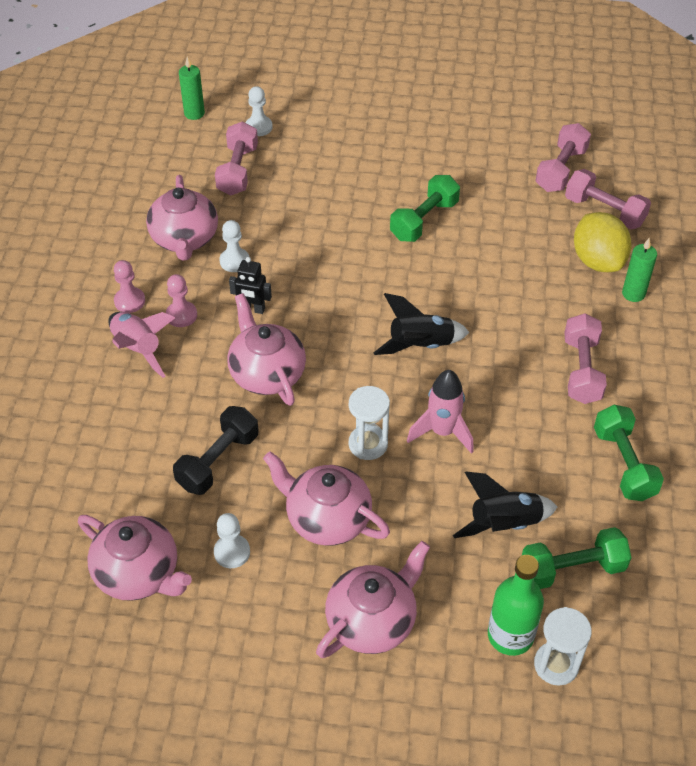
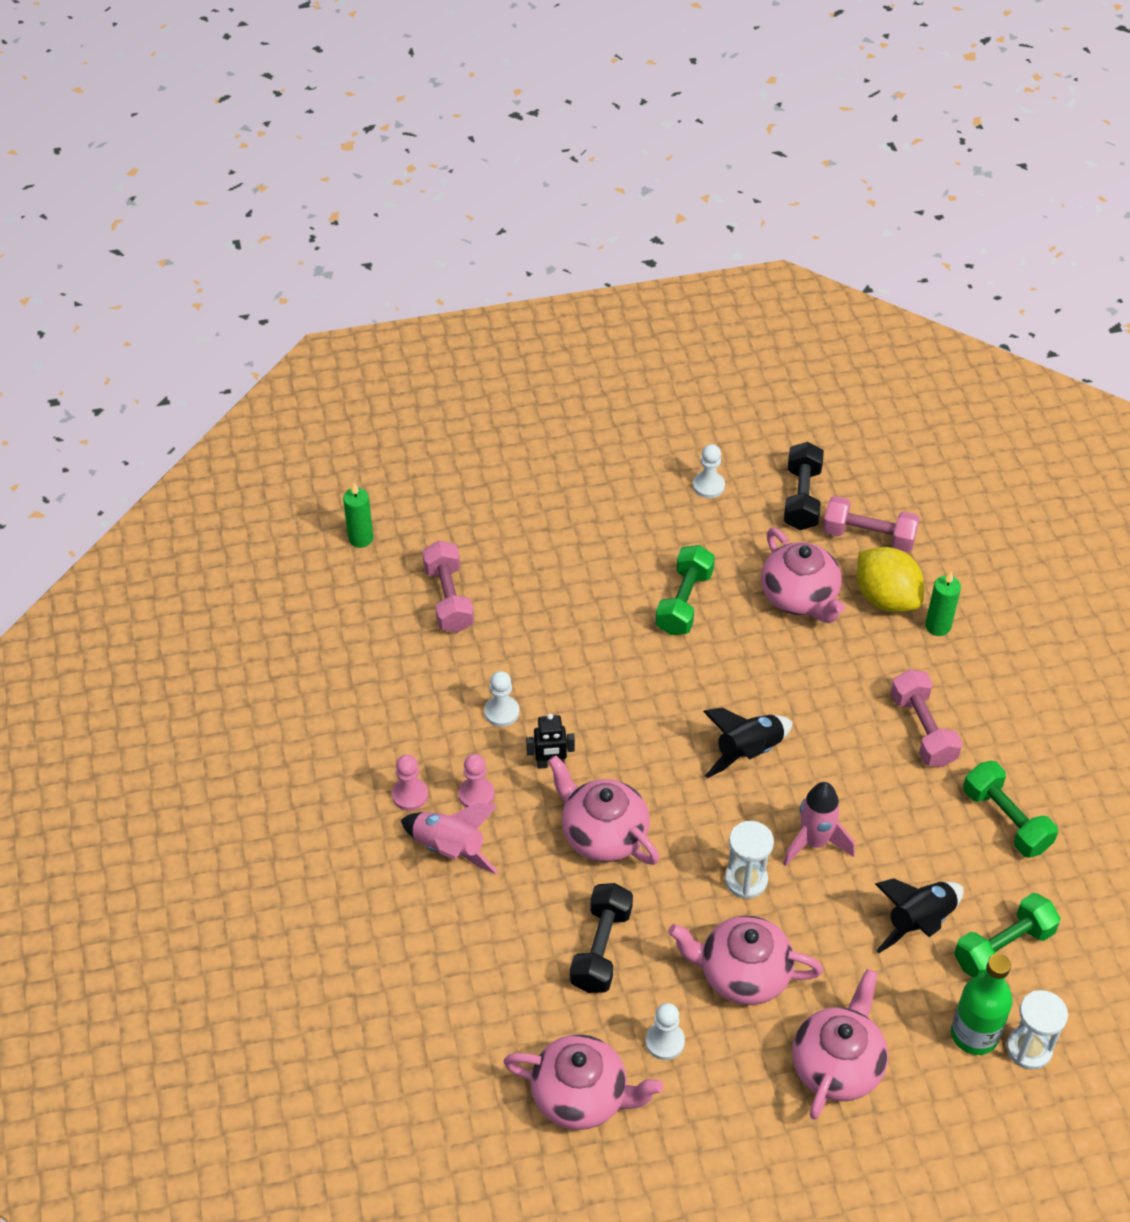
camera: 20 degrees left, 0 degrees up
pink teapot [146,175,218,261] -> pink teapot moved to [761,528,845,623]
white pawn [246,86,273,136] -> white pawn moved to [693,444,725,498]
pink dumbbell [535,123,591,192] -> black dumbbell [784,442,824,530]

